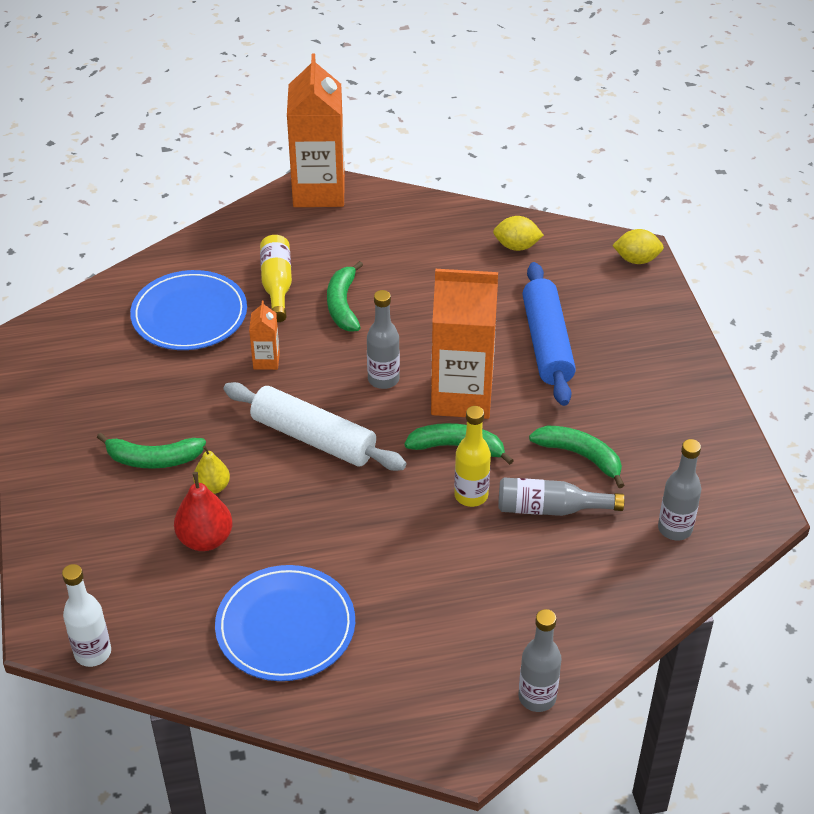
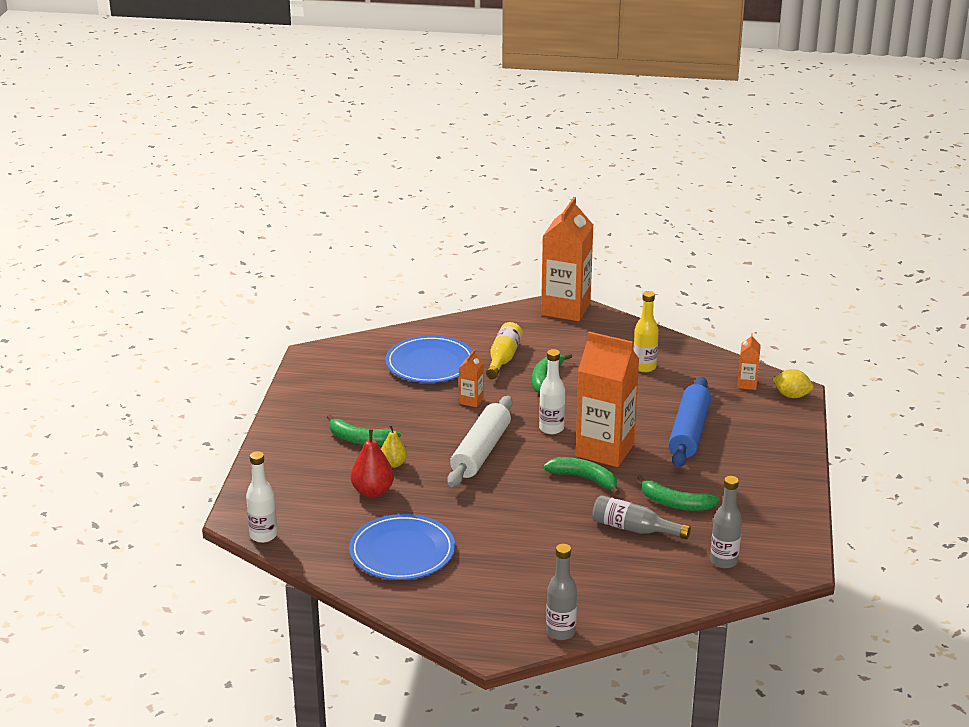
camera: 20 degrees right, 15 degrees down
white rolling pin [223,382,406,471] -> white rolling pin turned 60 degrees clockwise [447,396,513,487]
grey bottle [367,290,400,389] -> white bottle [539,349,565,434]
yellow bottle [454,406,491,507] -> yellow bottle moved to [633,291,659,372]
yellow lemon [493,216,544,251] -> none
green banana [529,425,624,488] -> green banana turned 150 degrees clockwise [637,475,720,511]
none -> orange carton [737,333,761,390]

